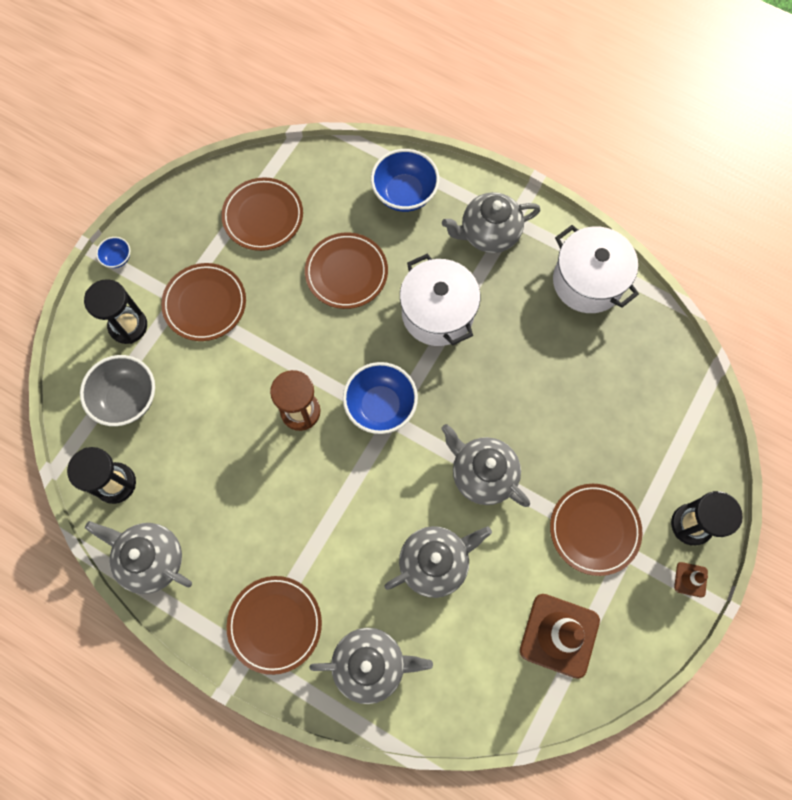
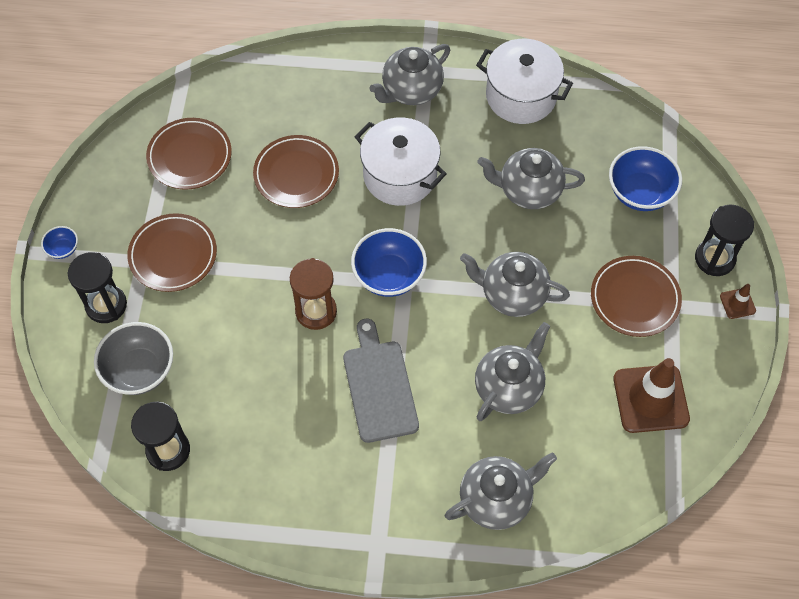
camera: 25 degrees left, 10 degrees down
grey teapot [85,521,192,594] -> grey teapot moved to [478,148,585,209]
brown plate [227,576,322,675] -> none
blue bowl [371,149,440,212] -> blue bowl moved to [609,146,682,211]
none -> grey cutting board [343,319,419,443]

